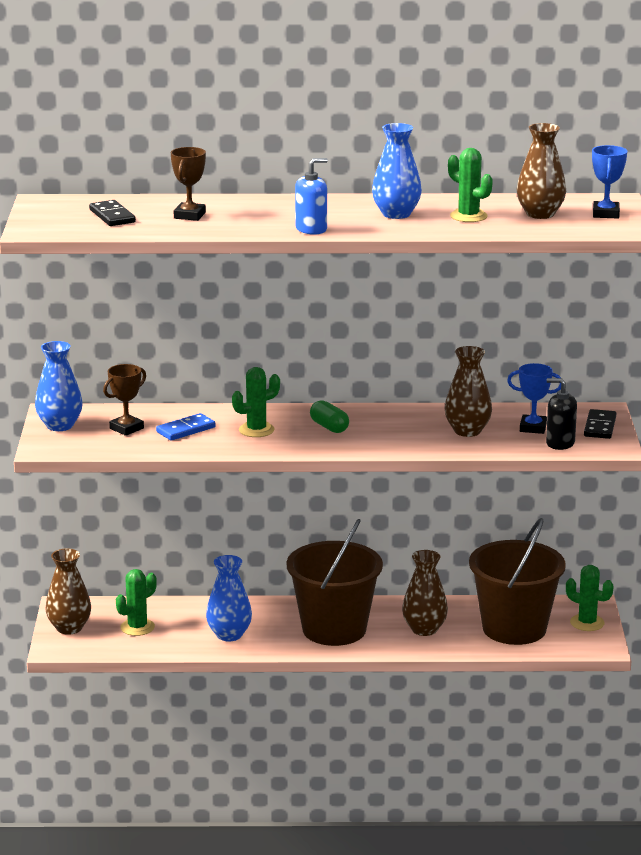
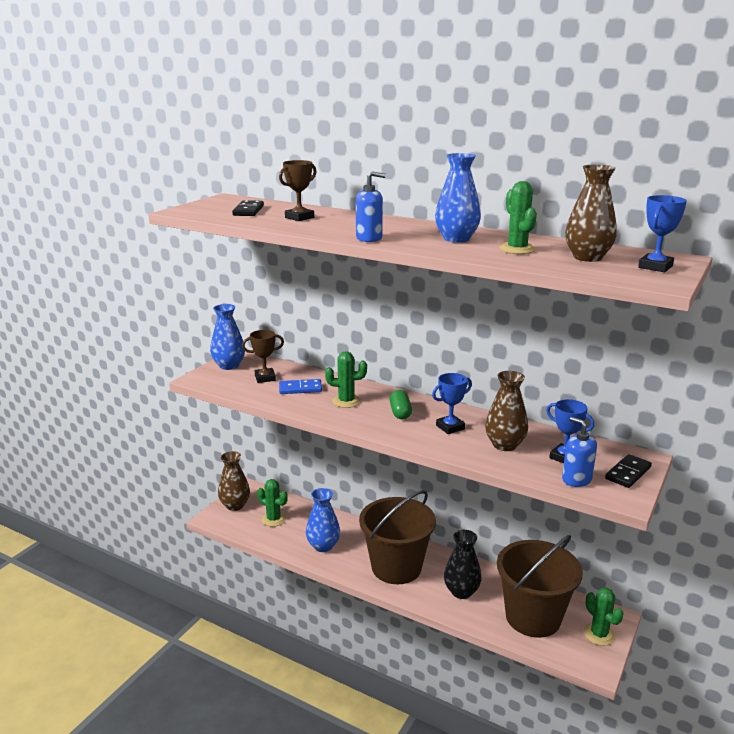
camera: 30 degrees right, 0 degrees up
green cactus [116,569,157,636] -> green cactus turned 45 degrees clockwise [257,479,288,527]
brown vase [402,550,448,636] -> black vase [444,530,482,599]
black soap dispenser [546,378,577,450] -> blue soap dispenser [562,417,597,487]
none -> blue trophy [432,373,472,434]

